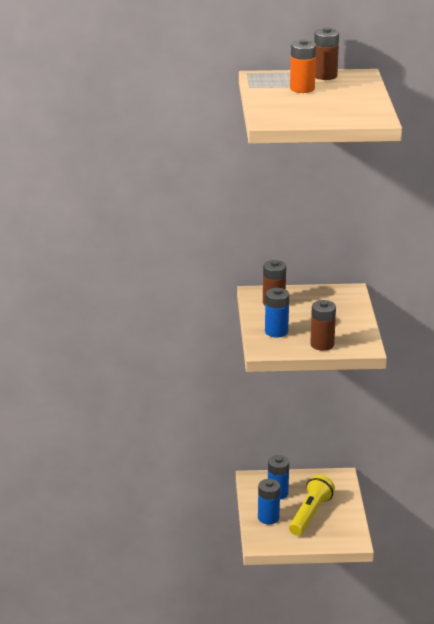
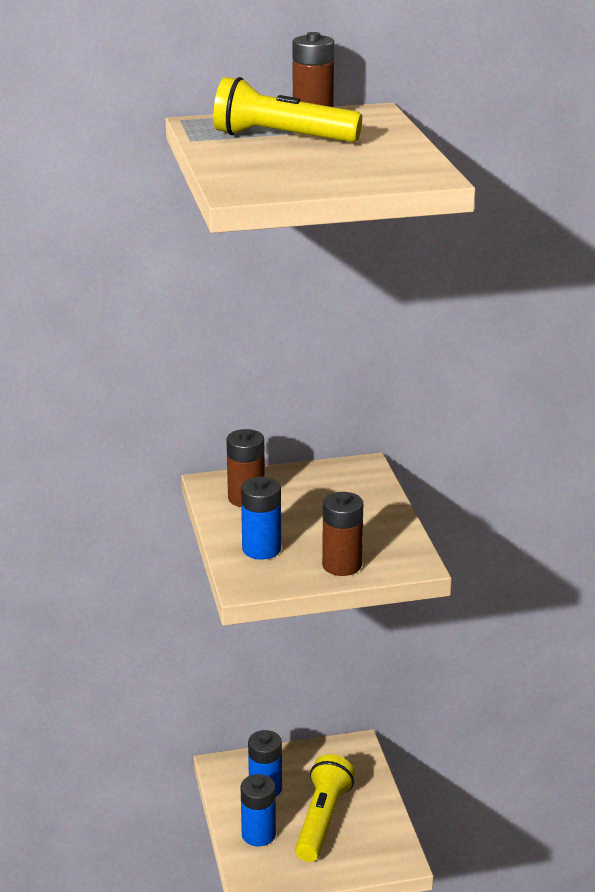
camera: 10 degrees left, 0 degrees up
orange battery [290,39,316,93] -> yellow flashlight [213,77,362,142]

